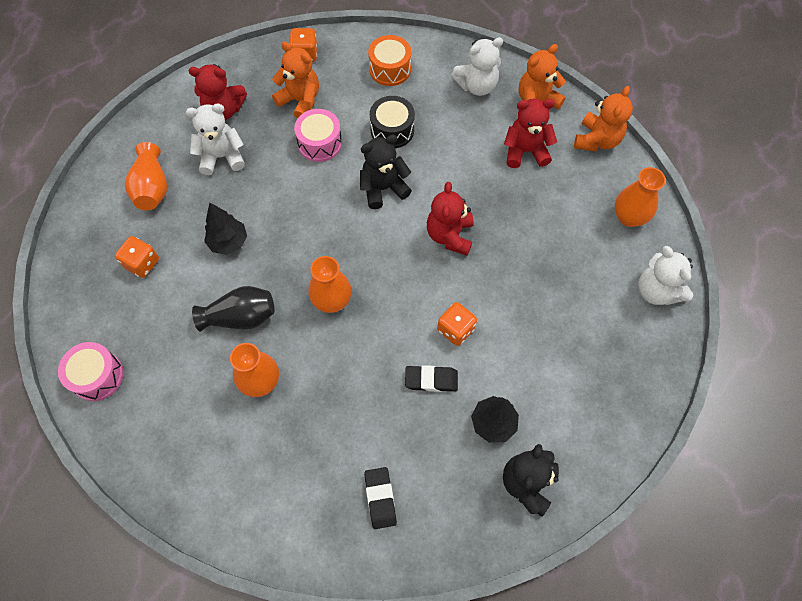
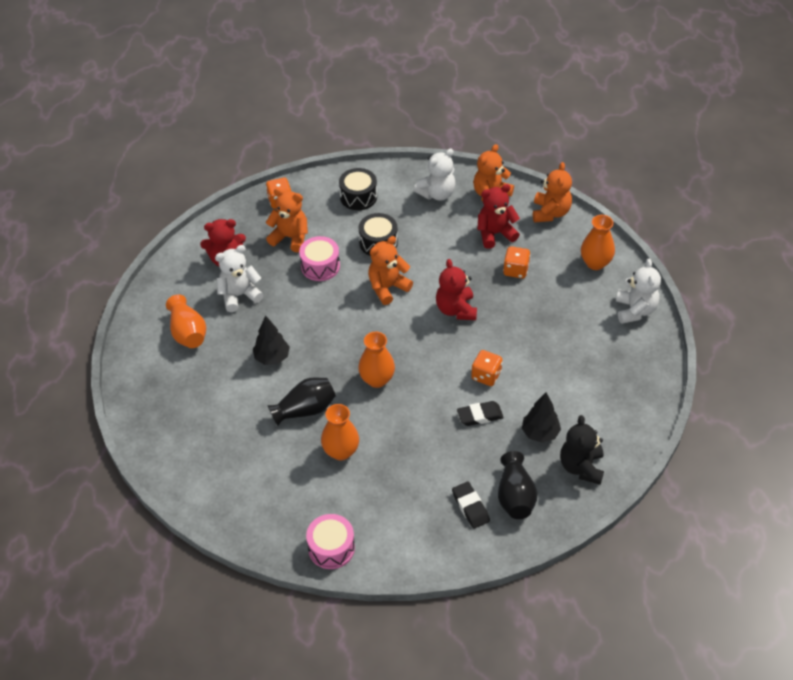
camera: 15 degrees left, 15 degrees down
pink drum [58,342,124,401] -> pink drum moved to [306,514,355,569]
orange dice [115,236,159,278] -> orange dice moved to [503,246,530,279]
black teddy bear [360,135,412,209] -> orange teddy bear [368,236,413,305]
orange drum [368,35,411,86] -> black drum [339,168,377,210]
white teddy bear [638,246,693,305] -> white teddy bear turned 135 degrees counterclockwise [616,258,661,324]
none -> black vase [498,451,537,519]

